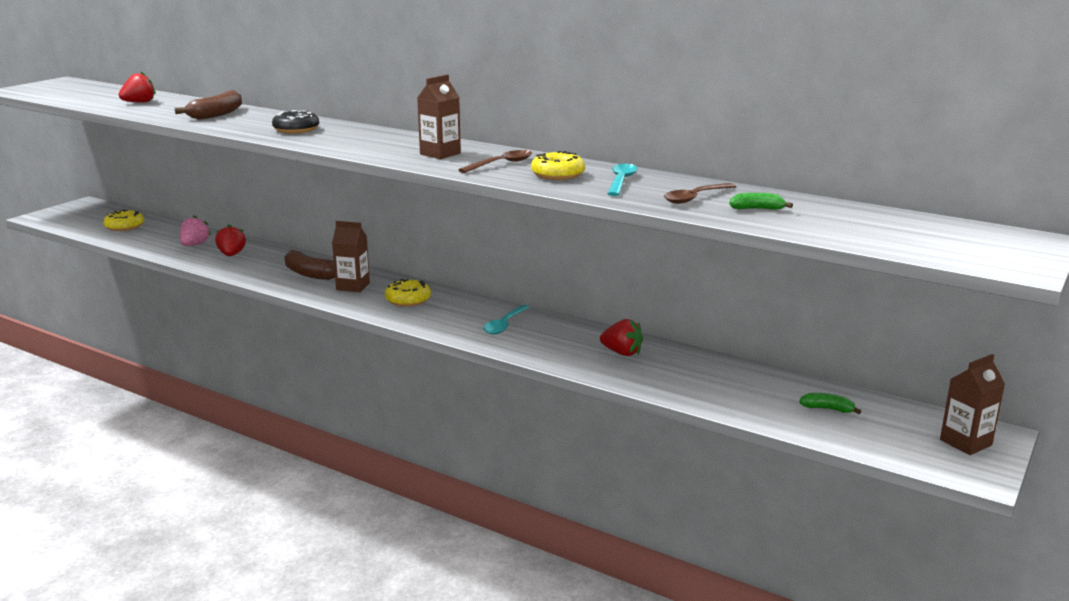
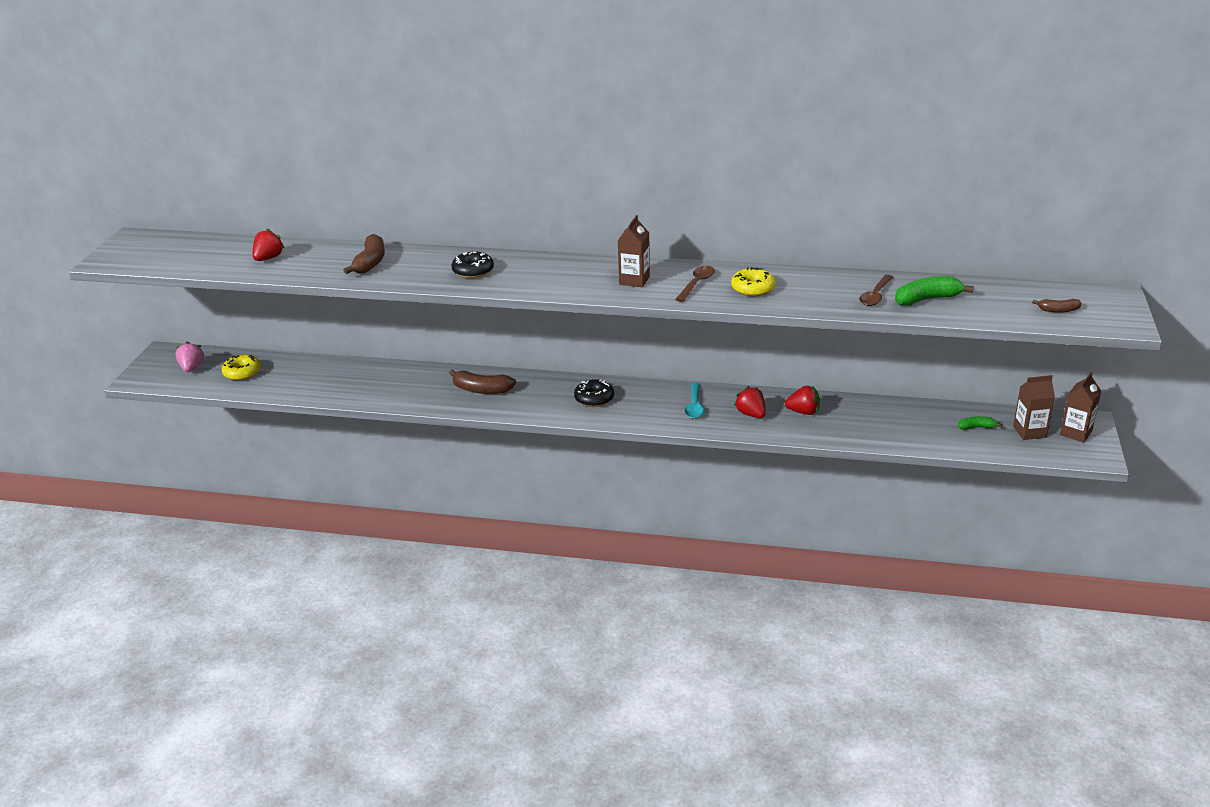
camera: 20 degrees left, 10 degrees up
pink strawberry [180,215,211,246] -> pink strawberry moved to [176,341,204,372]
red strawberry [215,224,246,256] -> red strawberry moved to [734,386,766,418]
brown carton [332,221,370,292] -> brown carton moved to [1013,375,1055,440]
yellow donut [385,279,431,307] -> black donut [574,379,614,407]
turquoise spoon [607,164,638,196] -> none
green banana [729,193,793,210] -> green banana [895,276,974,306], size x1.78
none -> brown banana [1032,299,1081,313]

